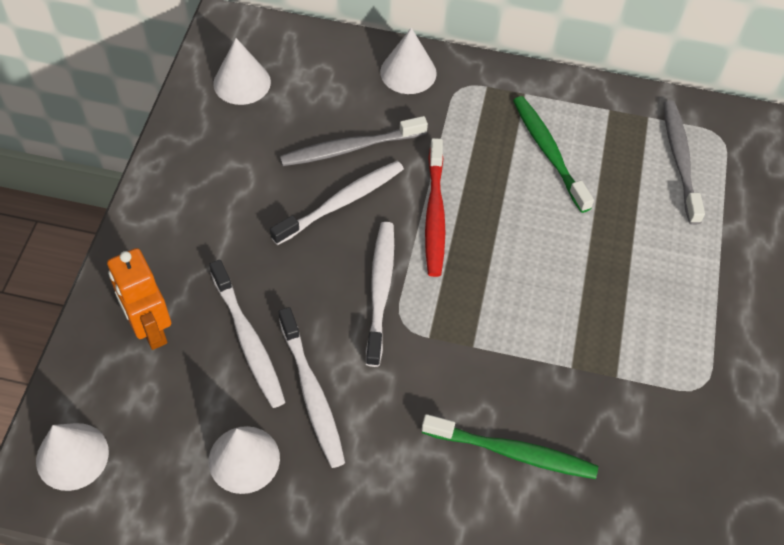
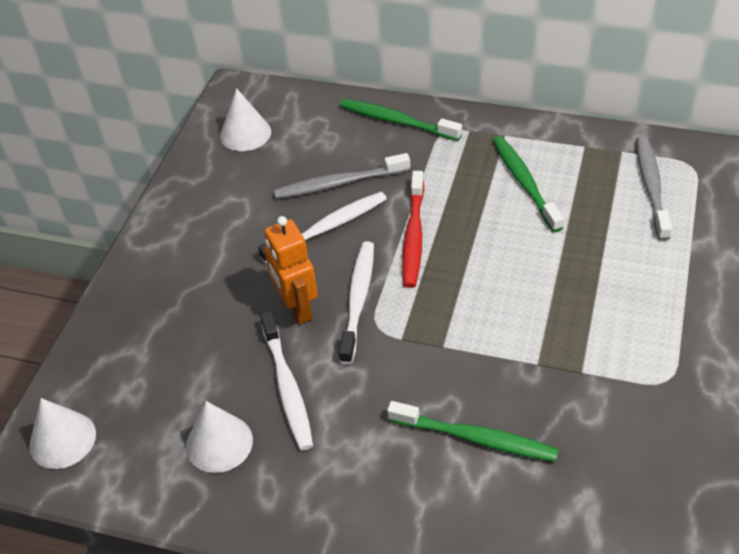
camera: 10 degrees right, 10 degrees down
orange robot [107,248,171,350] -> orange robot moved to [264,216,318,325]
white toothbrush [209,260,285,408] -> none
white cone [380,28,437,94] -> green toothbrush [340,99,462,141]

